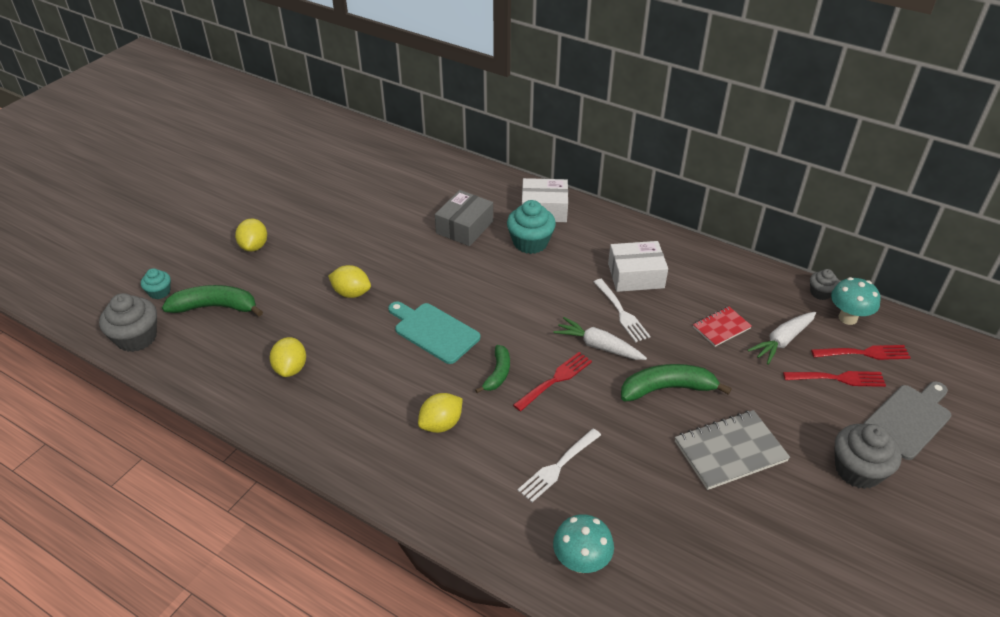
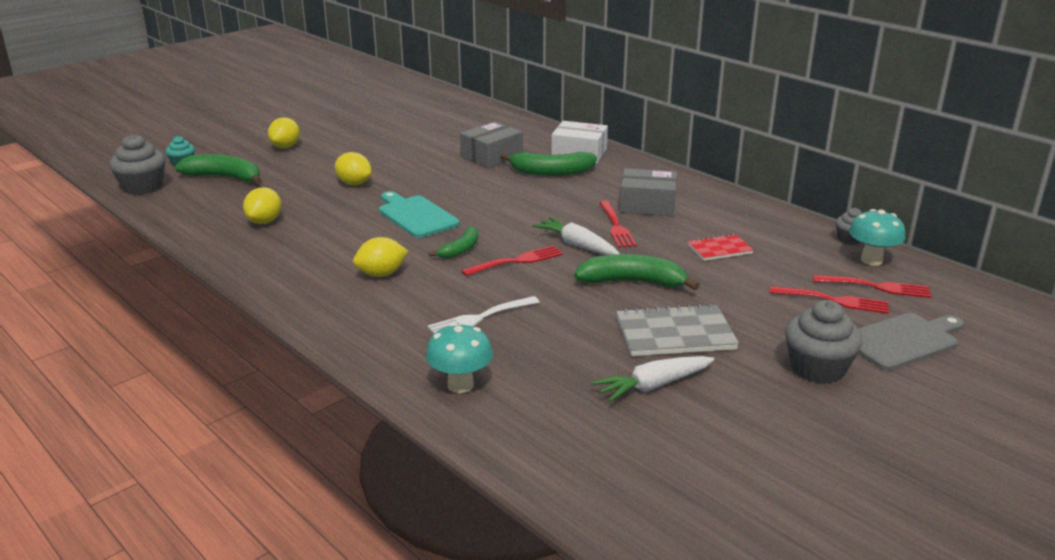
camera: 15 degrees right, 15 degrees down
turquoise cupcake [507,200,556,254] -> green banana [501,152,597,176]
white fork [594,279,651,343] -> red fork [599,201,637,248]
white box [608,241,668,292] -> grey box [620,168,677,216]
white carrot [748,312,816,364] -> white carrot moved to [592,356,715,402]

